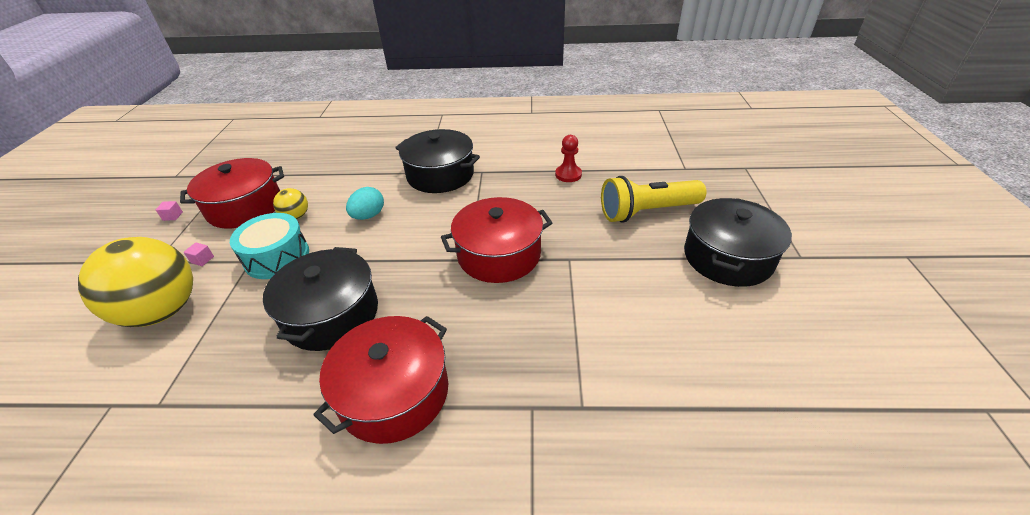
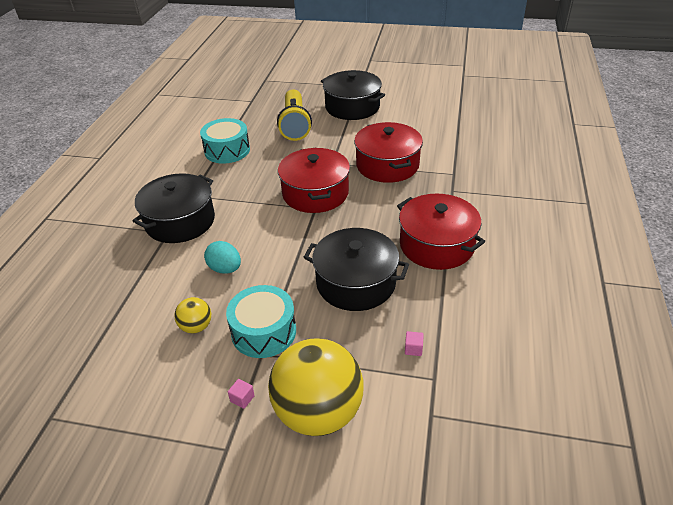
camera: 80 degrees left, 0 degrees up
pink cube [156,201,183,221] -> pink cube moved to [405,331,424,356]
red pot [180,158,284,228] -> red pot moved to [354,122,423,183]
red pawn [555,135,582,182] -> turquoise drum [200,118,250,164]

